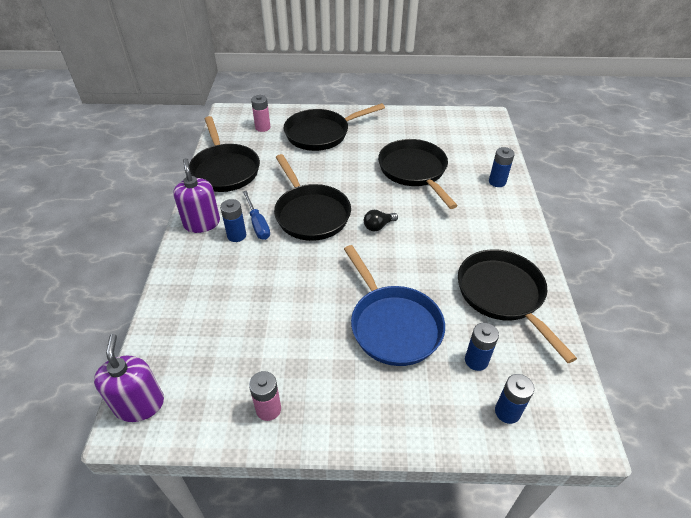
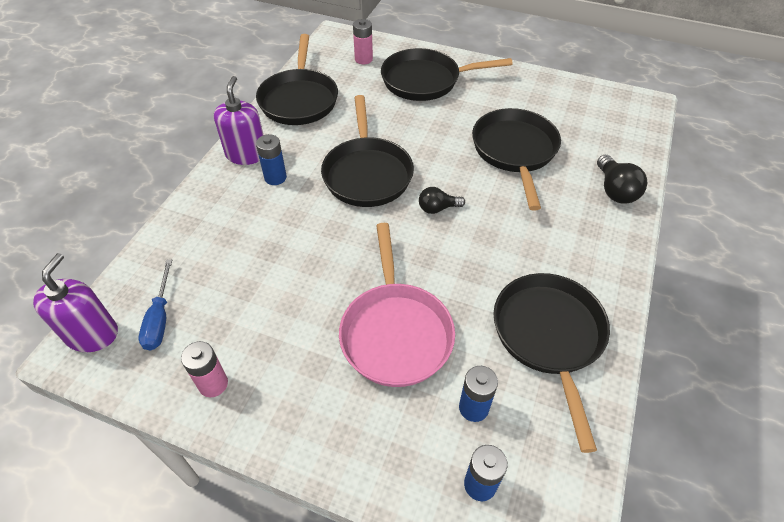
camera: 20 degrees right, 5 degrees up
blue screwdriver [243,191,270,240] -> blue screwdriver moved to [139,259,172,351]
blue pan [344,245,445,366] -> pink pan [339,223,455,387]
blue battery [489,147,515,187] -> black light bulb [597,155,647,204]

